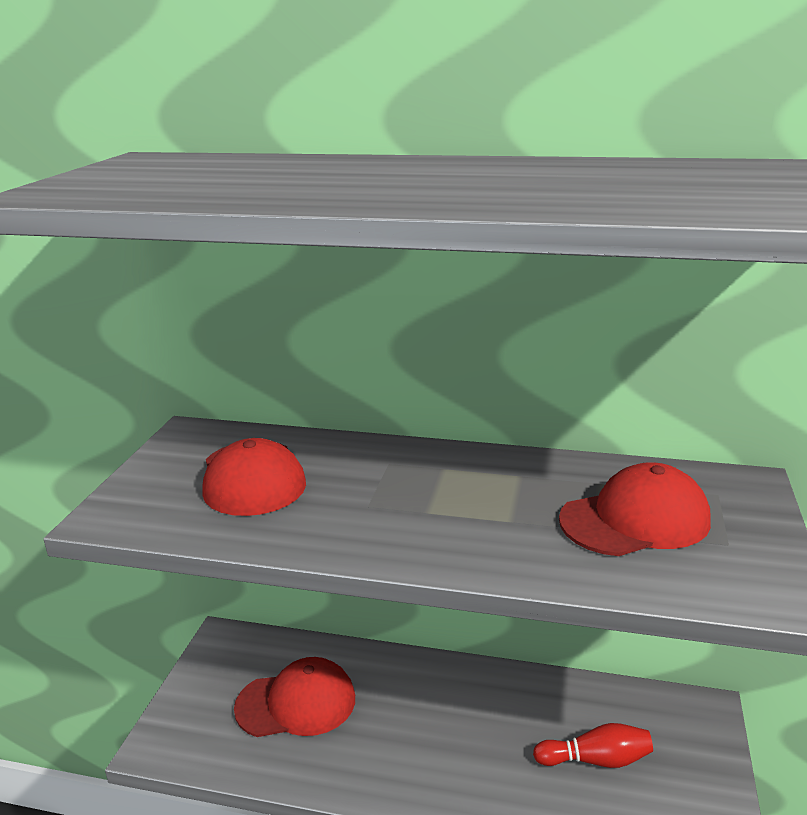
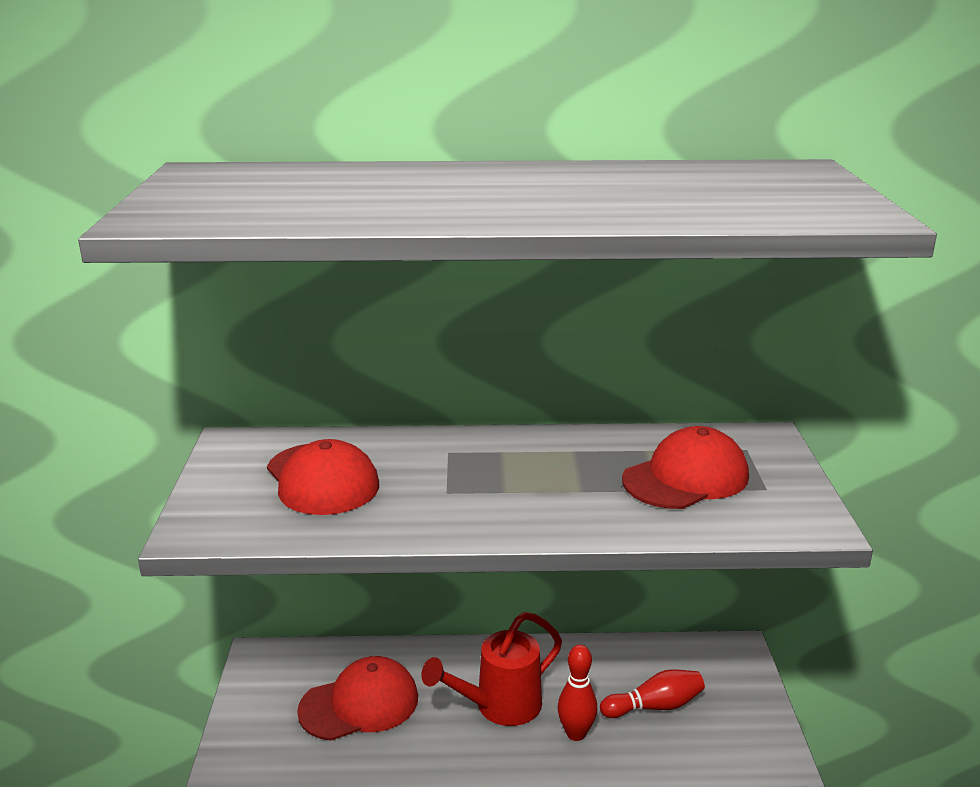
camera: 15 degrees left, 0 degrees up
none -> red watering can [421,612,562,726]
none -> red bowling pin [558,645,597,741]

